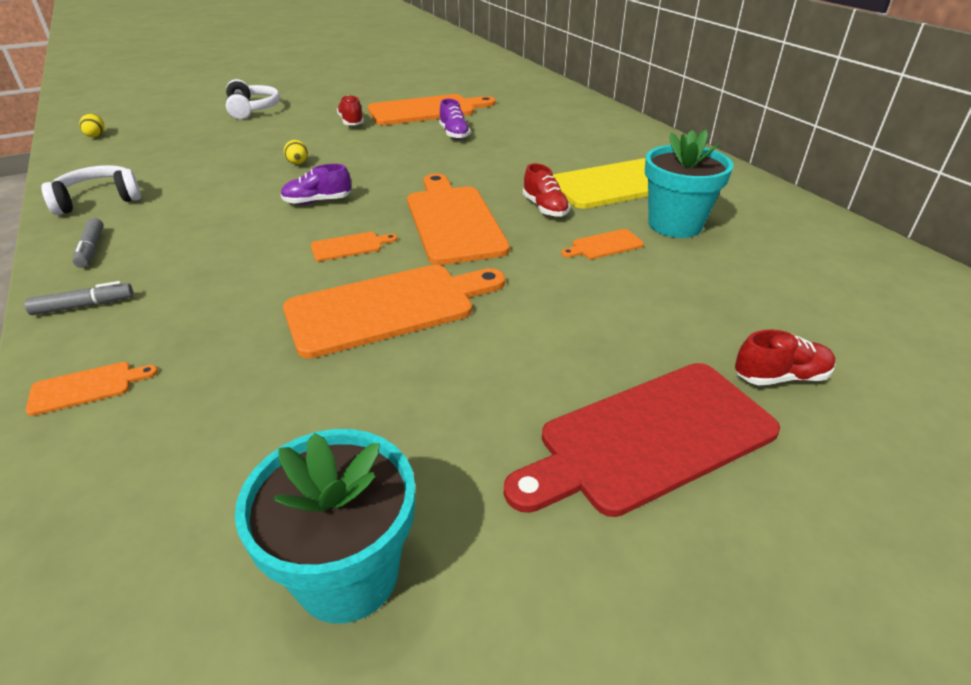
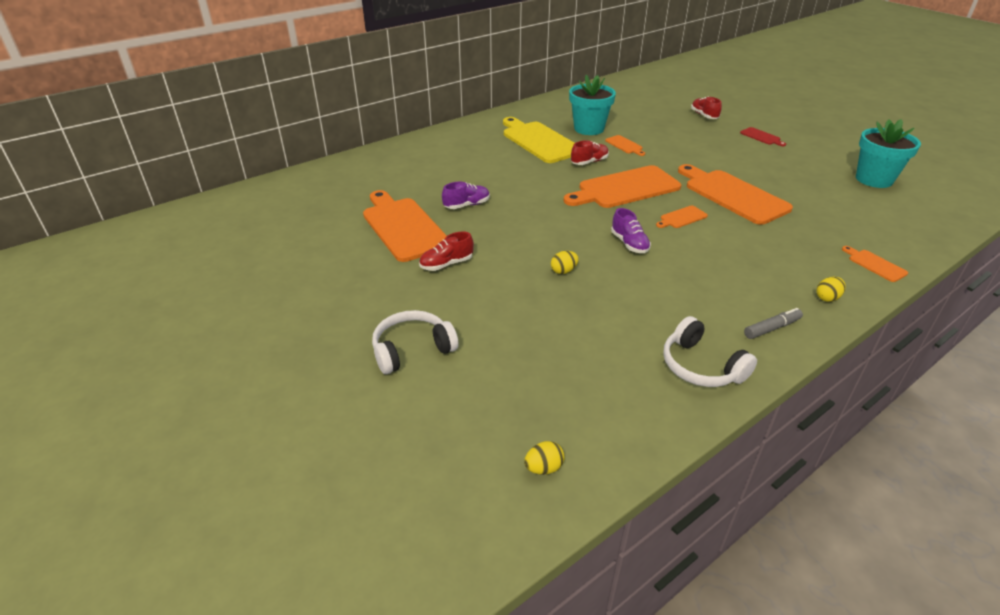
camera: 100 degrees left, 0 degrees up
grey marker [24,281,133,315] -> yellow egg [816,277,846,302]
orange cutting board [311,232,398,261] -> orange cutting board turned 90 degrees counterclockwise [656,205,708,228]
red cutting board [504,363,780,517] -> red cutting board [740,127,786,146], size x0.44

